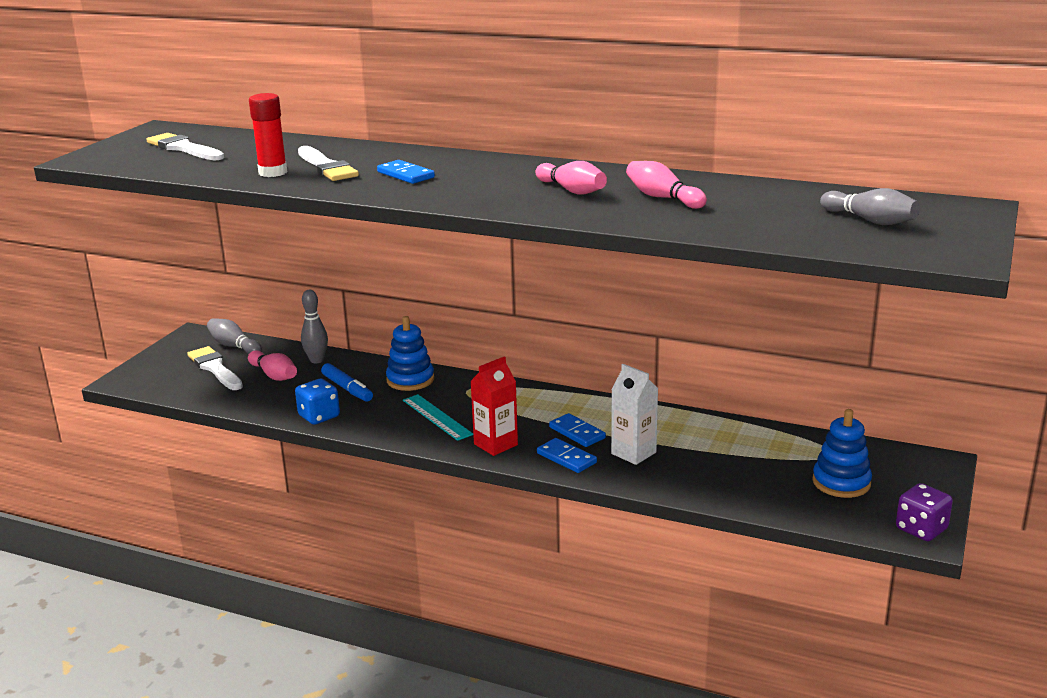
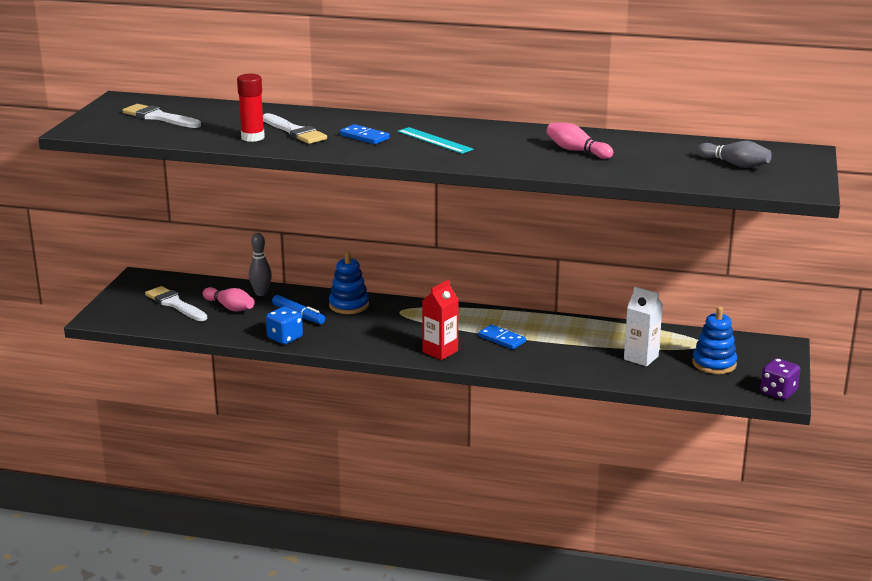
camera: 10 degrees left, 0 degrees up
grey bowling pin [207,318,262,354] -> none
turquoise ruler [403,394,473,441] -> turquoise ruler moved to [397,127,473,154]
pink bowling pin [535,161,607,195] -> none
blue domino [537,438,597,473] -> none
white carton [611,364,658,465] -> white carton moved to [624,287,663,366]

